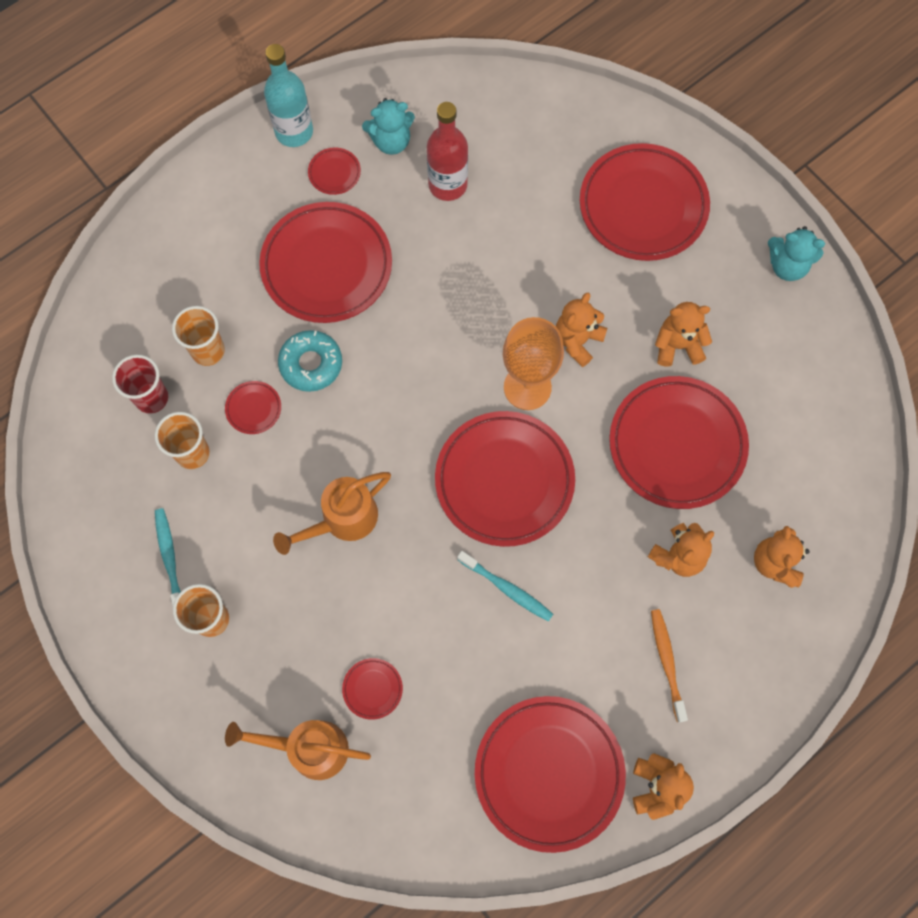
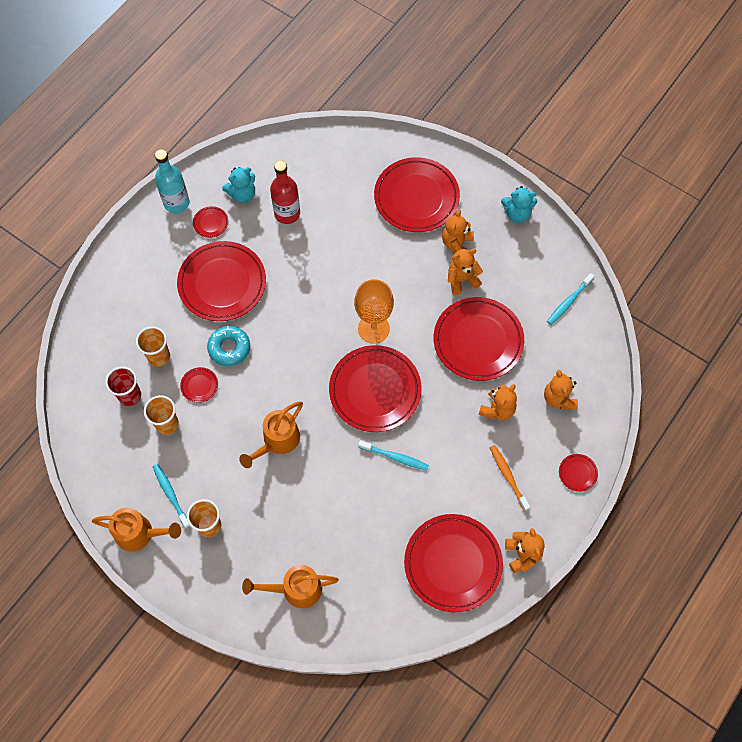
camera: 15 degrees left, 5 degrees down
red plate [342,658,403,720] -> red plate moved to [559,454,598,492]
orange teddy bear [556,293,607,367] -> orange teddy bear moved to [442,210,474,253]
none -> orange watering can [92,508,181,552]
none -> turquoise toothbrush [547,273,594,325]

